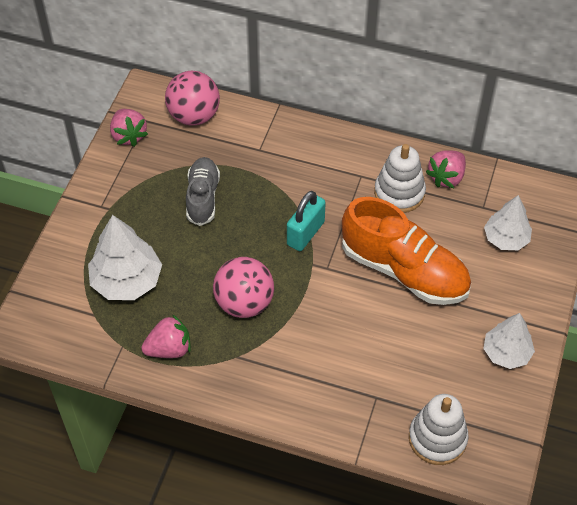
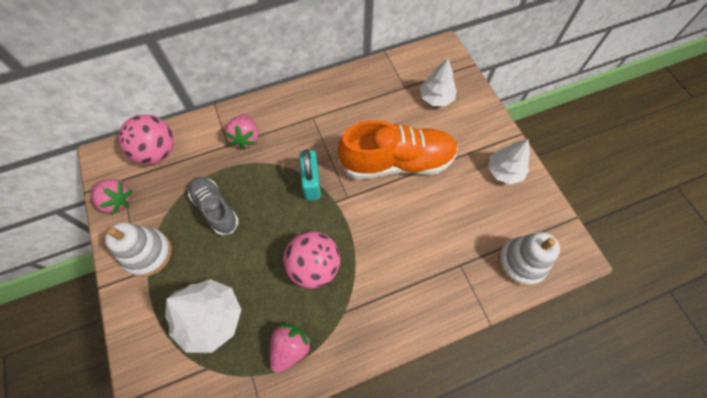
camera: 40 degrees left, 10 degrees up
white stacking toy [374,144,426,213] -> white stacking toy moved to [105,222,172,277]
pink strawberry [426,150,466,188] -> pink strawberry moved to [224,114,258,150]

